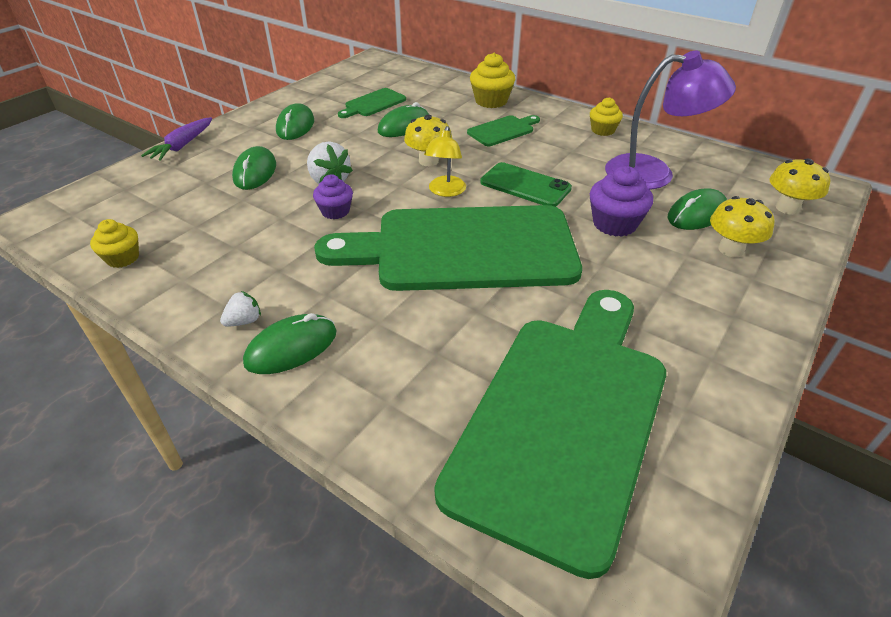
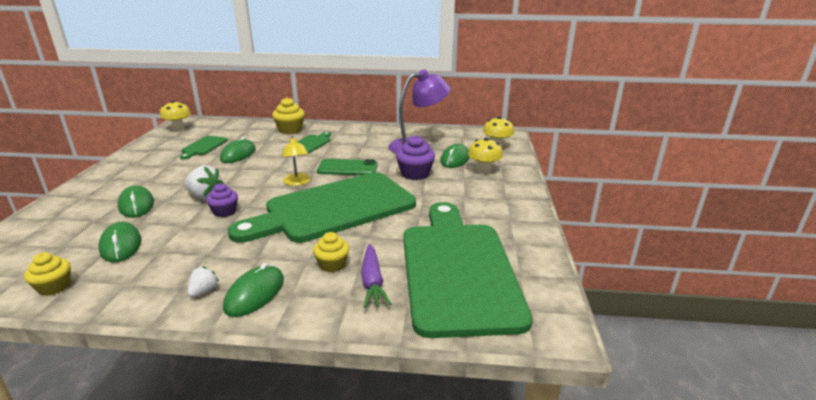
camera: 30 degrees left, 15 degrees down
purple carrot [141,117,212,161] -> purple carrot moved to [361,244,391,308]
green mouse [276,103,314,140] -> green mouse moved to [99,222,141,262]
yellow mushroom [404,115,452,166] -> yellow mushroom moved to [160,100,191,131]
yellow cupcake [590,97,623,136] -> yellow cupcake moved to [313,232,349,272]

